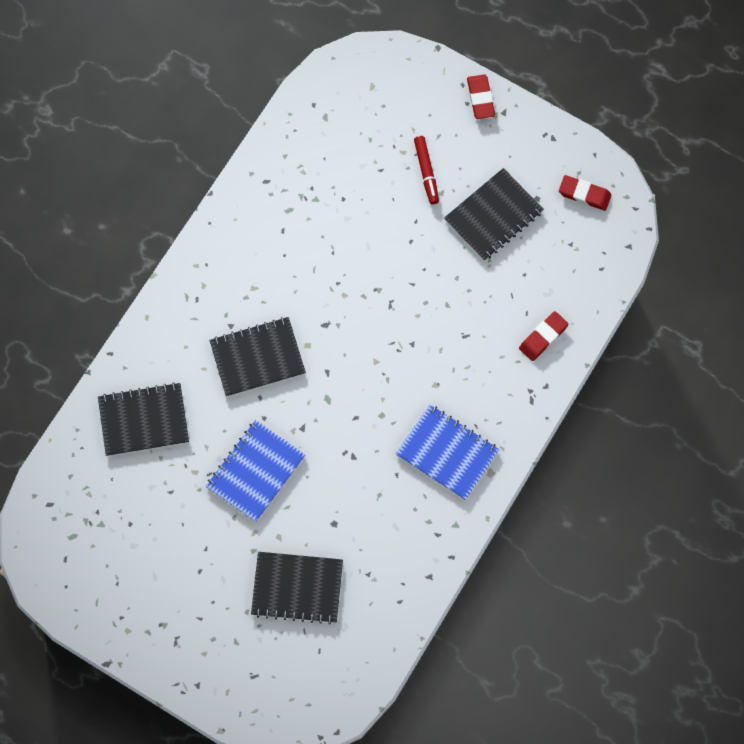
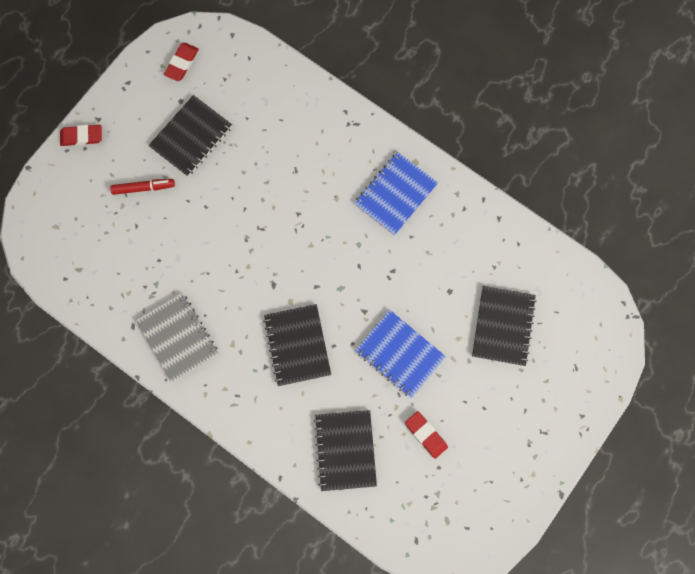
camera: 85 degrees left, 5 degrees up
black notebook [444,168,544,261] -> black notebook turned 75 degrees clockwise [148,95,232,176]
red eraser [519,311,569,361] -> red eraser moved to [405,411,448,459]
none -> grey notebook [136,293,218,382]

